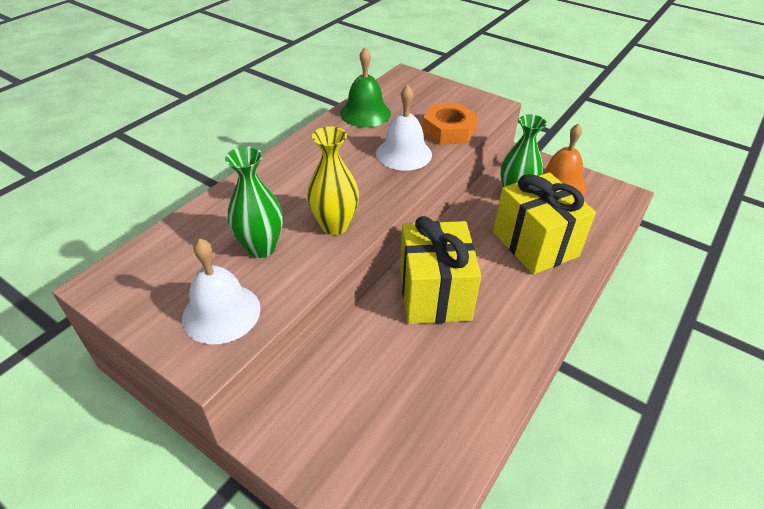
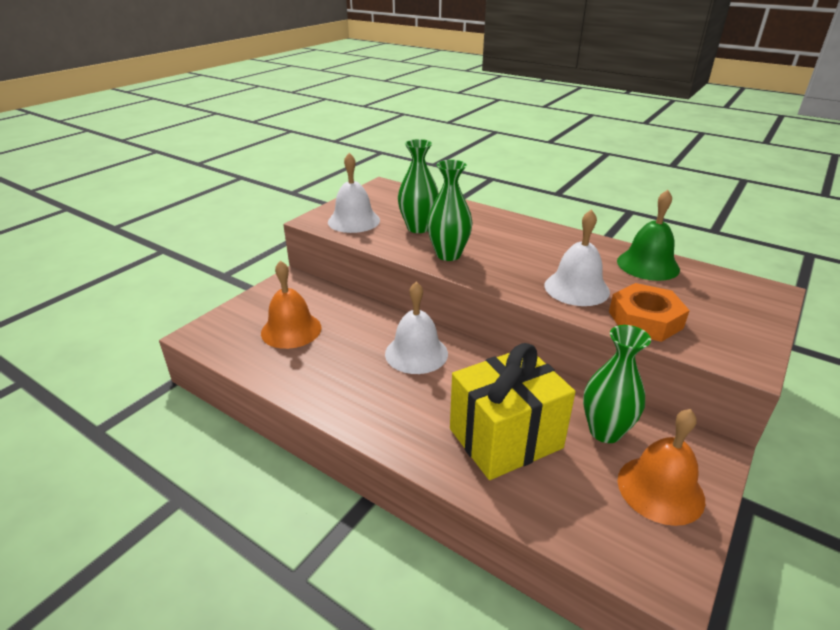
camera: 90 degrees right, 10 degrees down
yellow vase [307,126,359,235] -> green vase [427,160,473,261]
yellow gift [400,216,481,324] -> white bell [385,282,448,374]
none -> orange bell [261,260,322,349]

